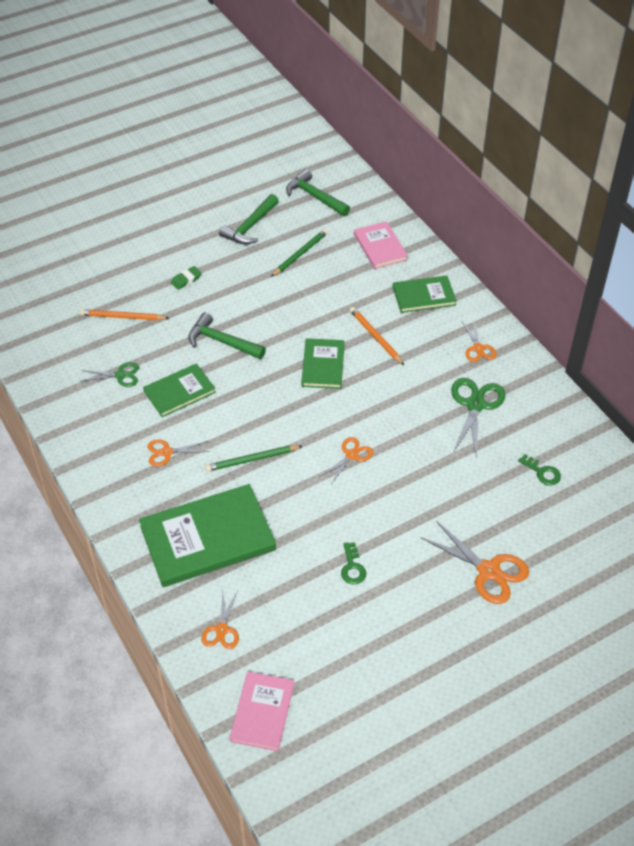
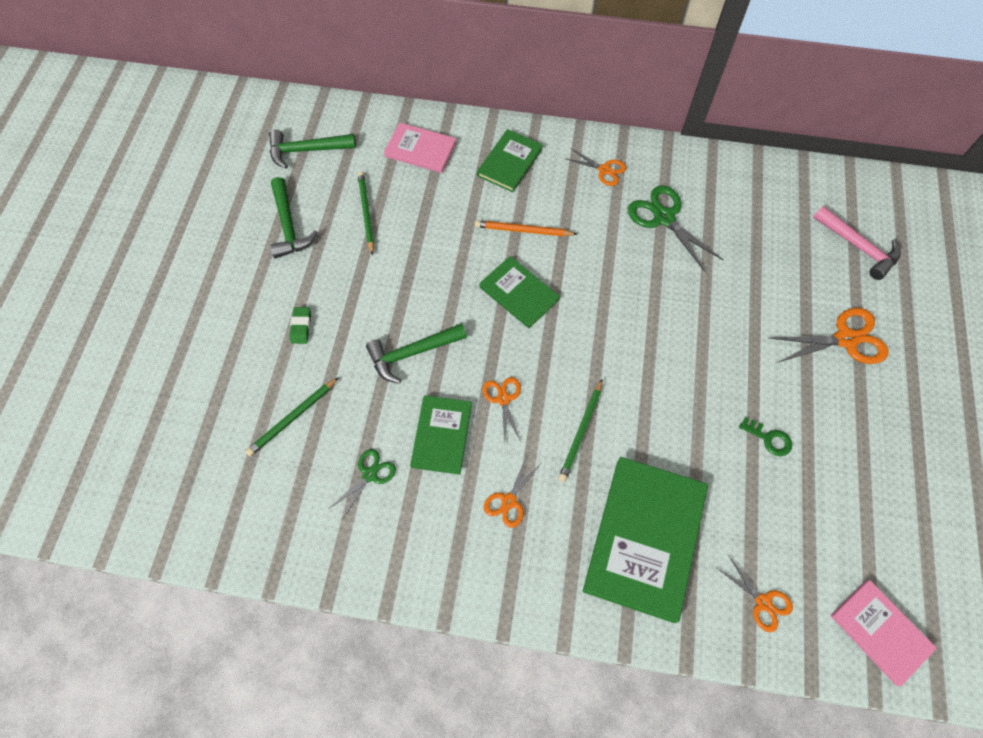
camera: 50 degrees left, 15 degrees up
orange pencil [80,309,169,320] -> green pencil [245,377,339,456]
orange scissors [321,437,373,484] -> orange scissors moved to [483,377,521,445]
green key [518,454,561,485] -> none
none -> pink hammer [813,206,901,280]

